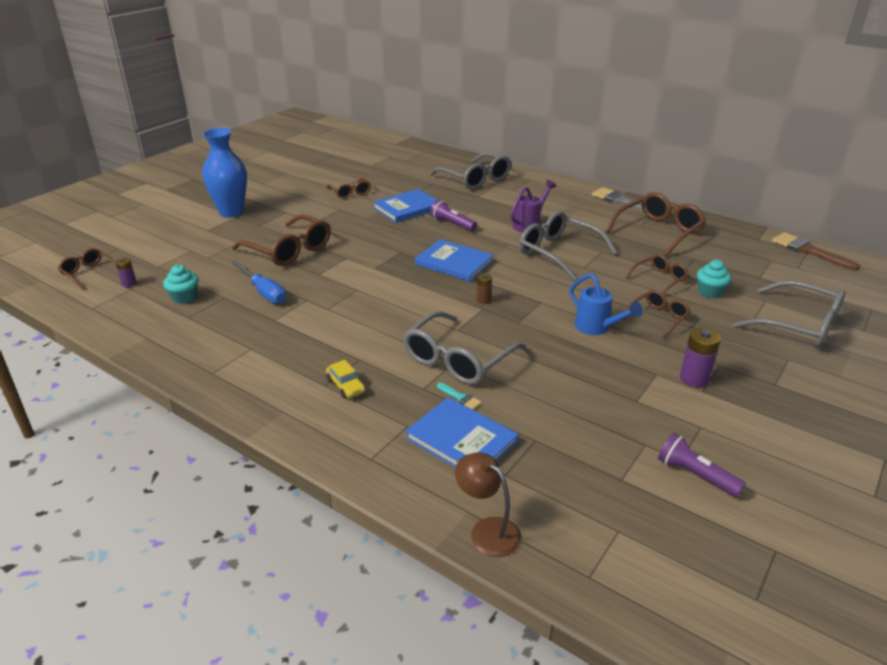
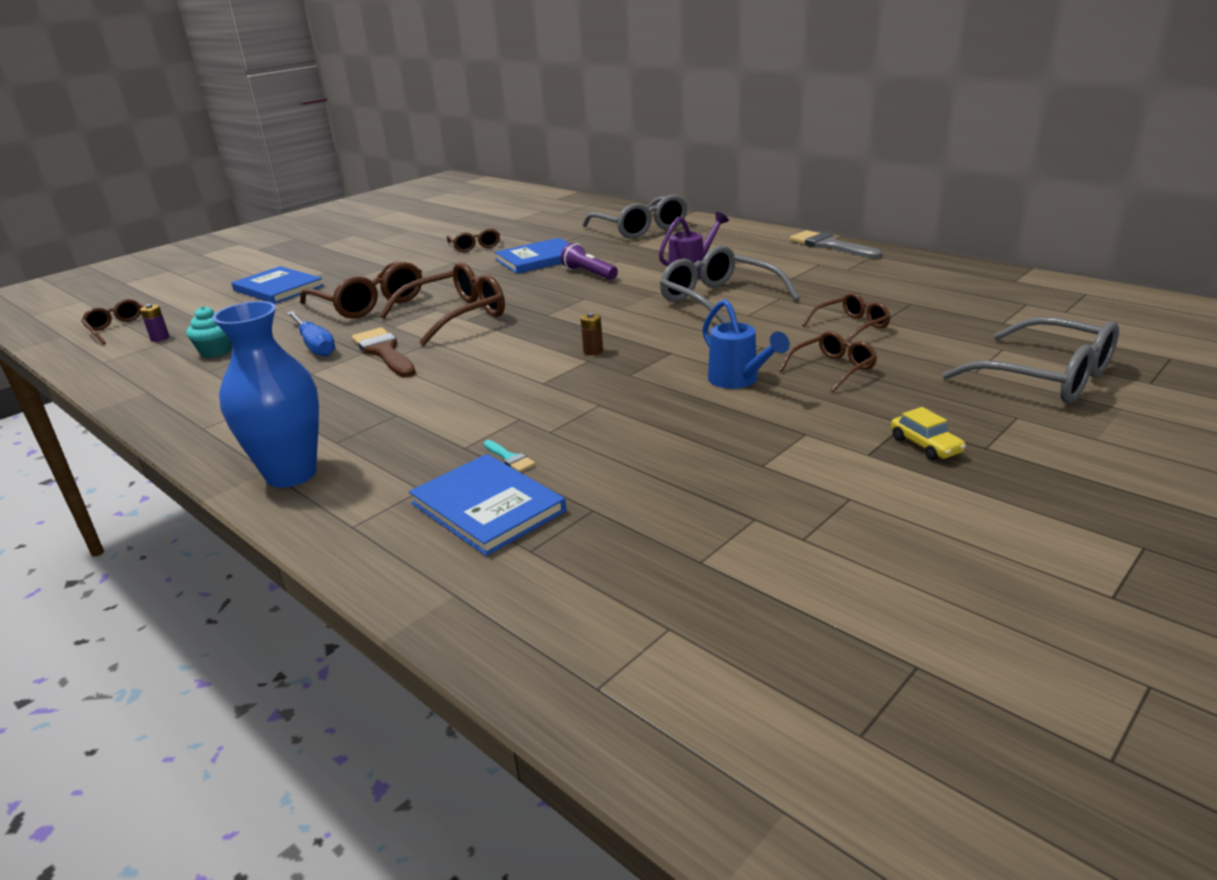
camera: 10 degrees right, 5 degrees down
blue vase [202,128,247,218] -> blue vase moved to [212,301,319,488]
yellow car [326,360,365,399] -> yellow car moved to [891,407,966,461]
grey glasses [403,311,526,385] -> none
blue book [415,239,494,282] -> blue book moved to [231,266,324,304]
brown lamp [455,452,522,557] -> none
brown glasses [606,192,706,256] -> brown glasses moved to [379,262,505,346]
purple flashlight [658,433,746,497] -> none
purple battery [680,328,721,388] -> none
turquoise cupcake [697,260,731,298] -> none
brown brush [772,232,860,271] -> brown brush moved to [352,327,416,377]

